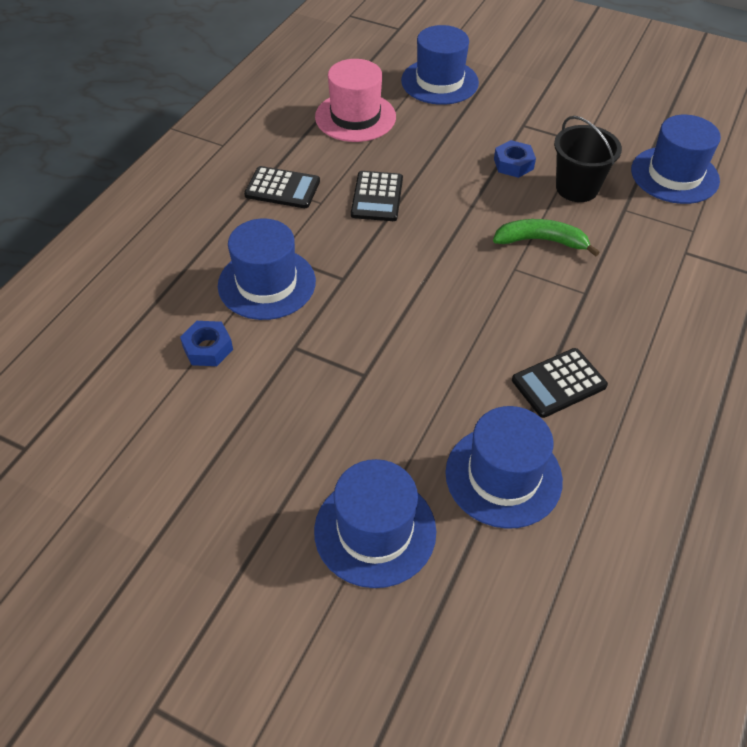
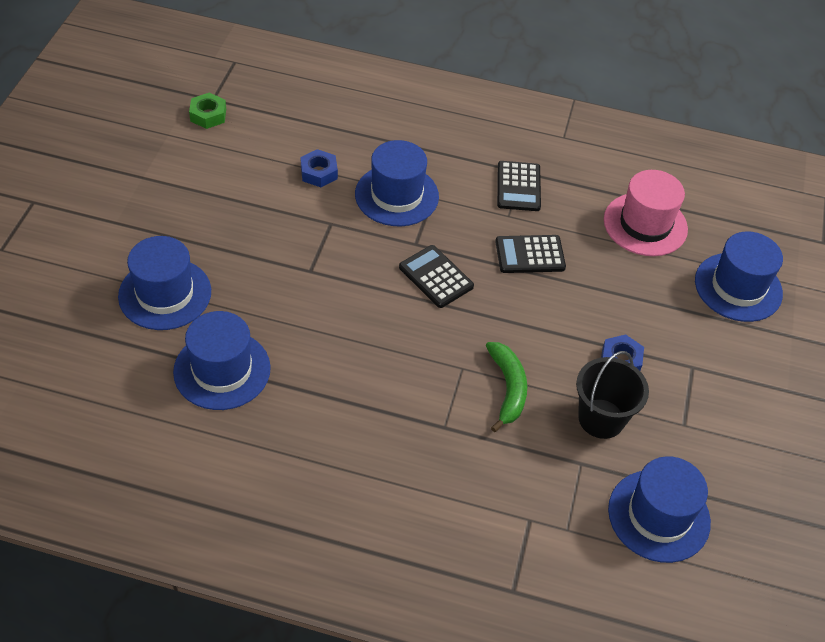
camera: 75 degrees right, 0 degrees up
black calculator [512,348,608,418] -> black calculator moved to [399,245,474,308]
none -> green nut [189,93,226,129]

